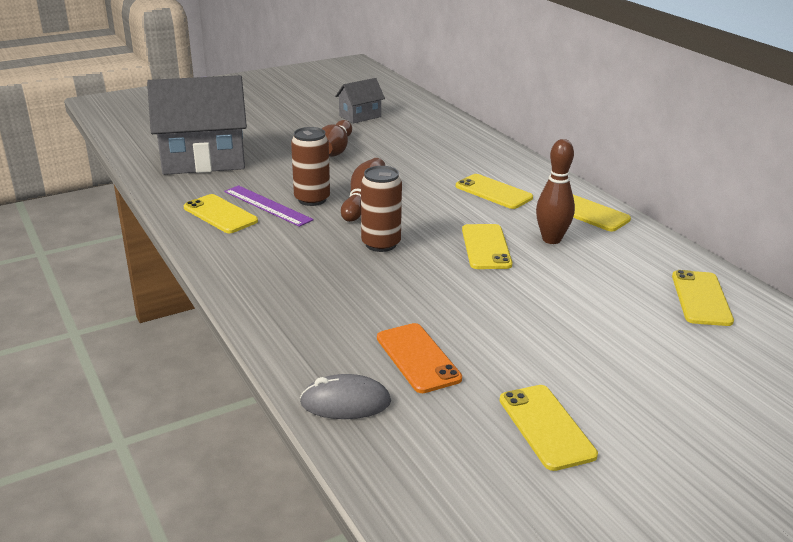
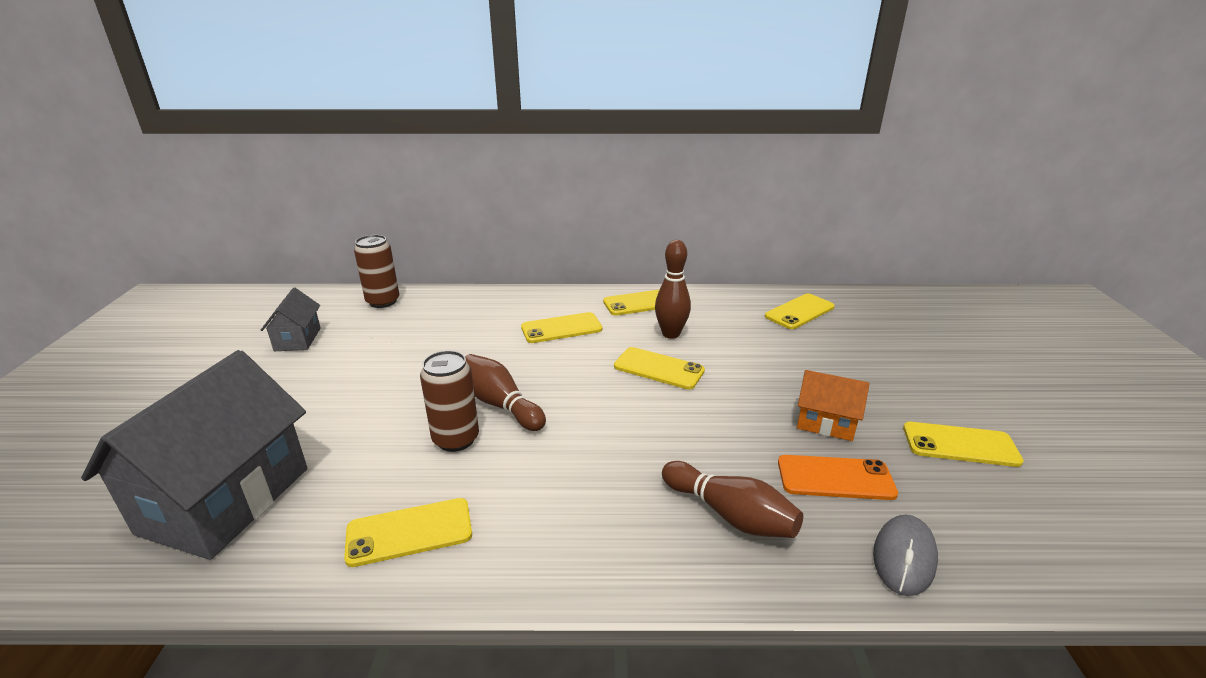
camera: 60 degrees left, 0 degrees up
purple ruler [224,185,314,227] -> none
brown bowling pin [322,120,352,157] -> brown bowling pin moved to [662,461,803,538]
brown can [361,166,402,252] -> brown can moved to [354,235,399,308]
yellow phone [672,270,734,326] -> yellow phone turned 75 degrees counterclockwise [765,293,835,329]
none -> orange house [797,370,870,441]

